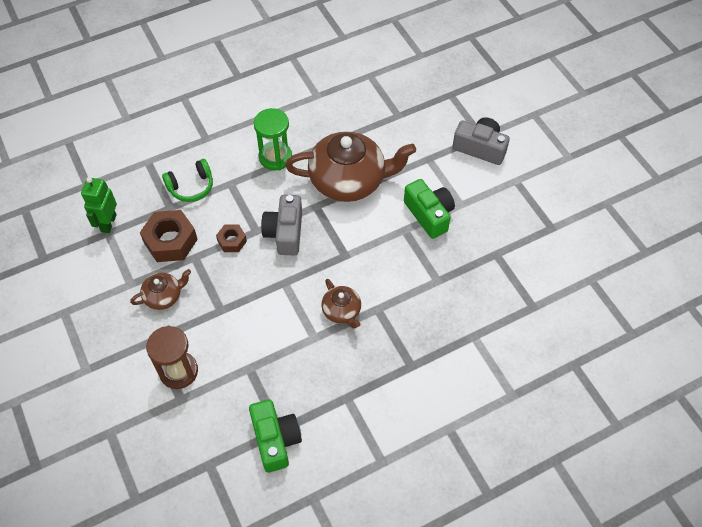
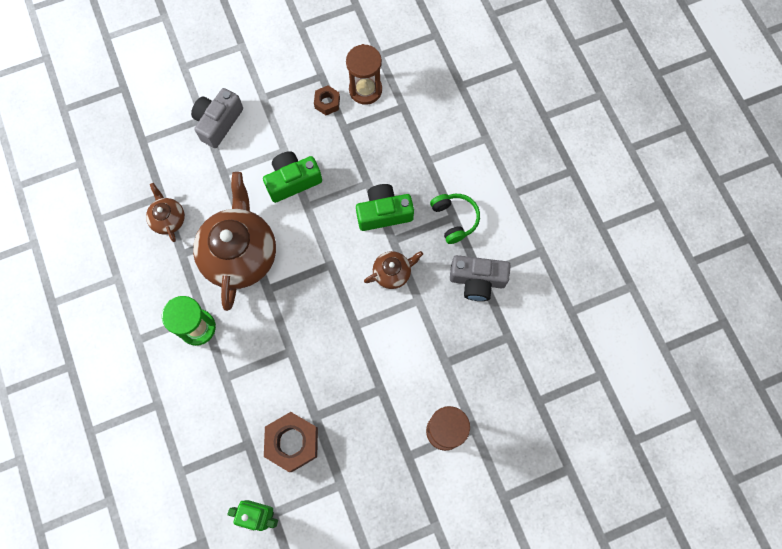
camera: 85 degrees left, 15 degrees up
brown teapot [130,269,191,310] -> brown teapot moved to [146,183,185,242]
green headphones [162,159,213,202] -> green headphones moved to [430,194,480,244]
brown nut [216,225,247,252] -> brown nut moved to [314,86,340,115]
green camera [249,399,302,473] -> green camera moved to [356,184,414,231]
grey camera [261,195,302,255] -> grey camera moved to [450,255,511,301]
none -> brown hourglass [346,44,382,105]

